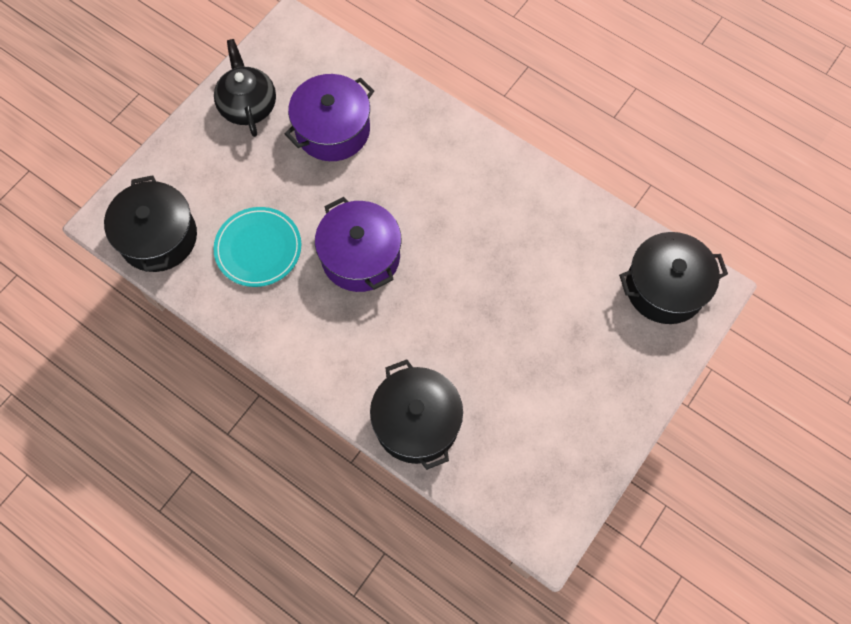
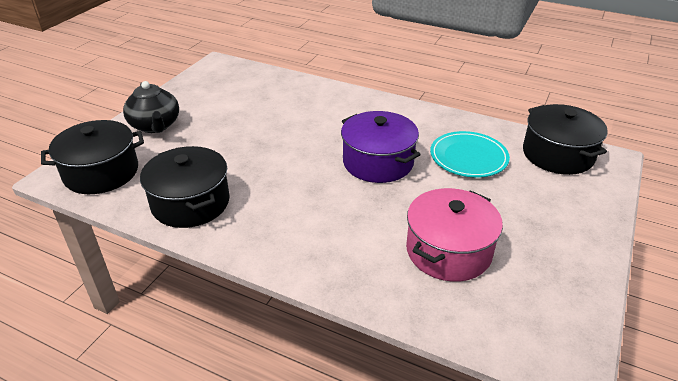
camera: 170 degrees right, 30 degrees down
black teapot [214,39,276,137] -> black teapot moved to [123,81,179,133]
purple pot [285,74,374,161] -> pink pot [406,188,503,282]
black pot [370,359,463,470] -> black pot moved to [140,146,230,228]

